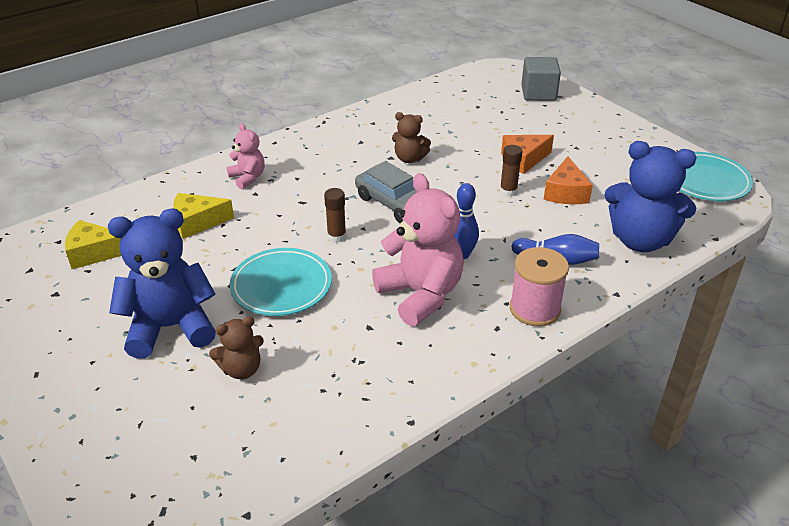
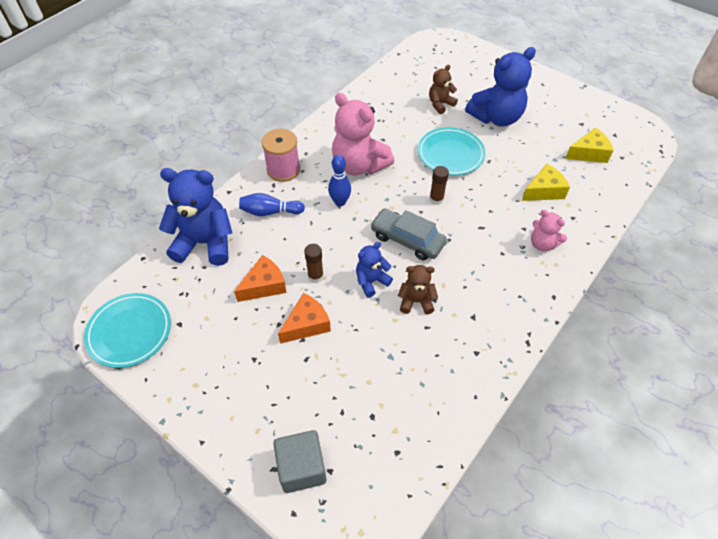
camera: 165 degrees right, 15 degrees up
orange cheese [543,156,593,204] -> orange cheese turned 60 degrees clockwise [234,255,287,302]
none -> blue teddy bear [356,242,393,297]

